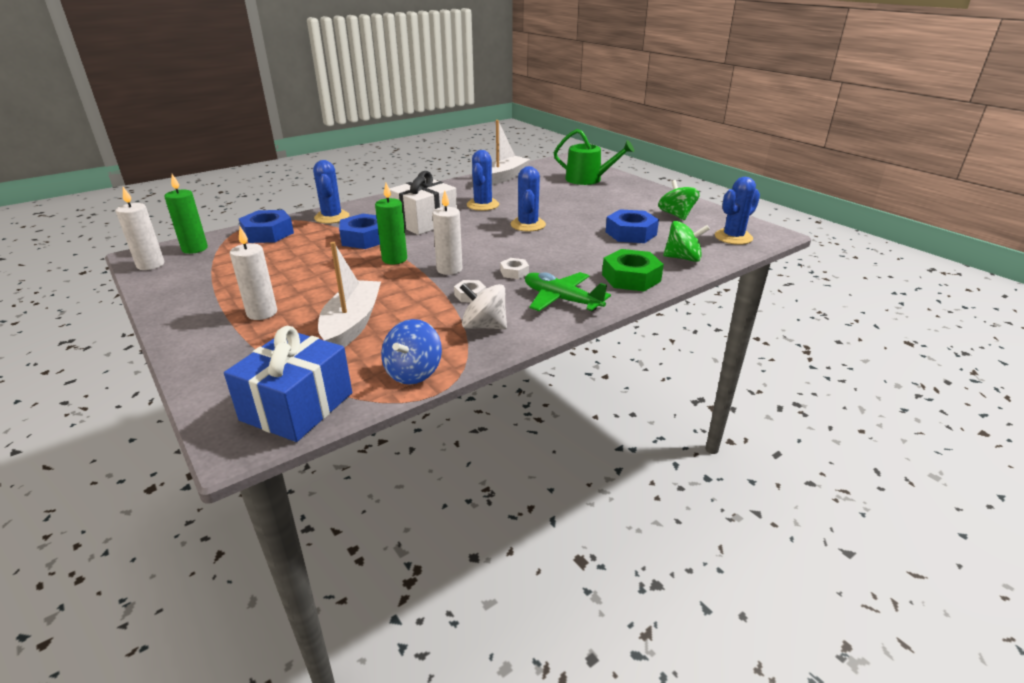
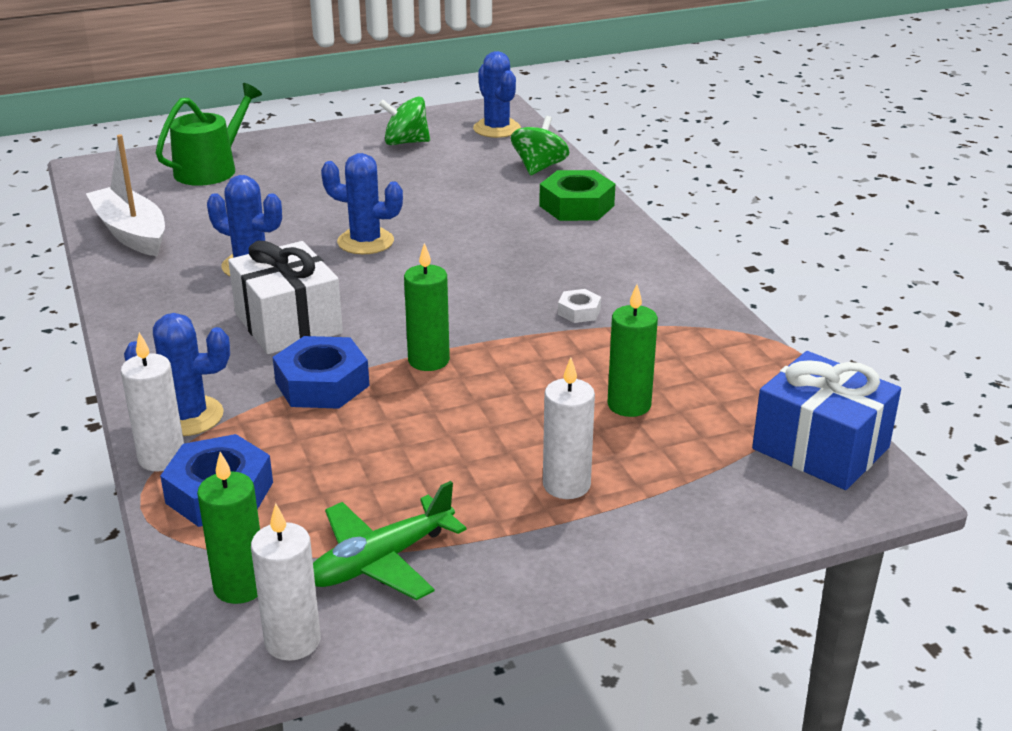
camera: 75 degrees left, 0 degrees up
white boat [318,242,381,347] -> green candle [607,284,658,417]
blue spinning top [381,319,442,385] -> none
white candle [432,190,463,275] -> white candle moved to [121,332,184,471]
white spinning top [459,283,507,329] -> none
white nut [500,258,529,279] -> none
green plane [525,272,611,312] -> green plane moved to [313,481,466,600]
blue nut [606,209,659,243] -> none

